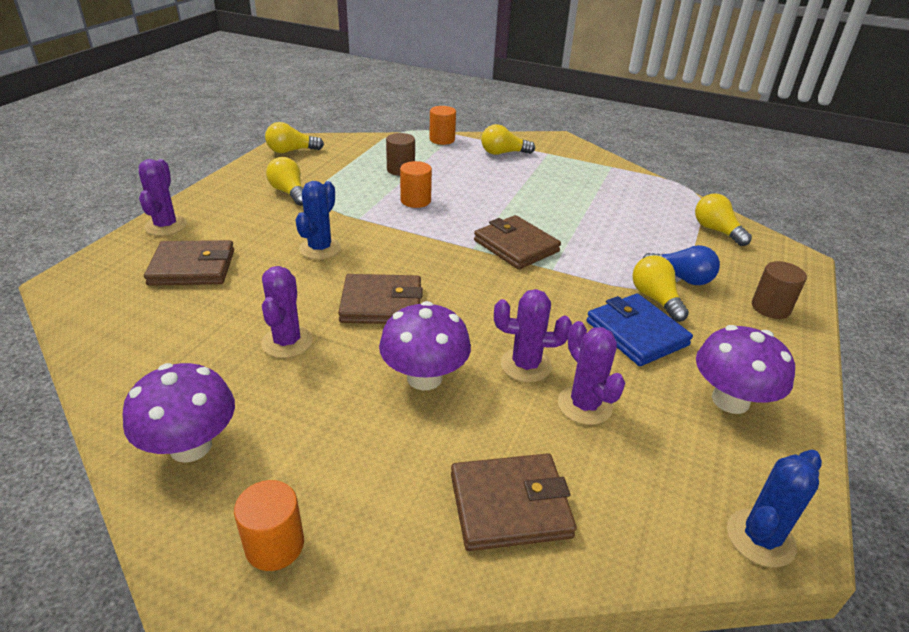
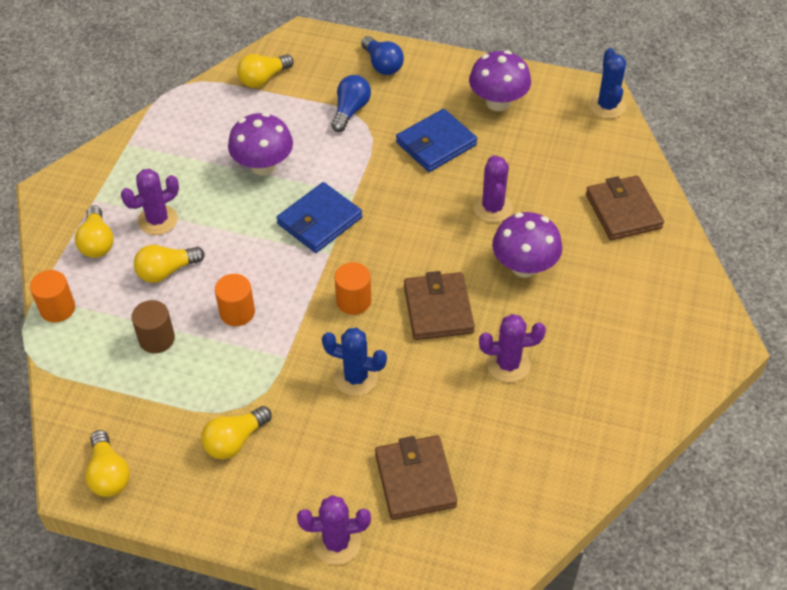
camera: 95 degrees left, 15 degrees up
purple mushroom [122,363,235,463] -> purple mushroom moved to [228,112,293,175]
orange cylinder [234,480,304,571] -> orange cylinder moved to [335,262,371,315]
brown wallet [474,215,561,270] -> blue wallet [277,182,362,253]
purple cactus [558,321,625,425] -> purple cactus moved to [121,169,179,235]
yellow light bulb [632,255,689,322] -> yellow light bulb moved to [134,245,205,283]
blue cactus [727,450,822,568] -> blue cactus turned 45 degrees clockwise [589,48,626,119]
brown cylinder [752,261,807,319] -> blue light bulb [361,36,404,75]

